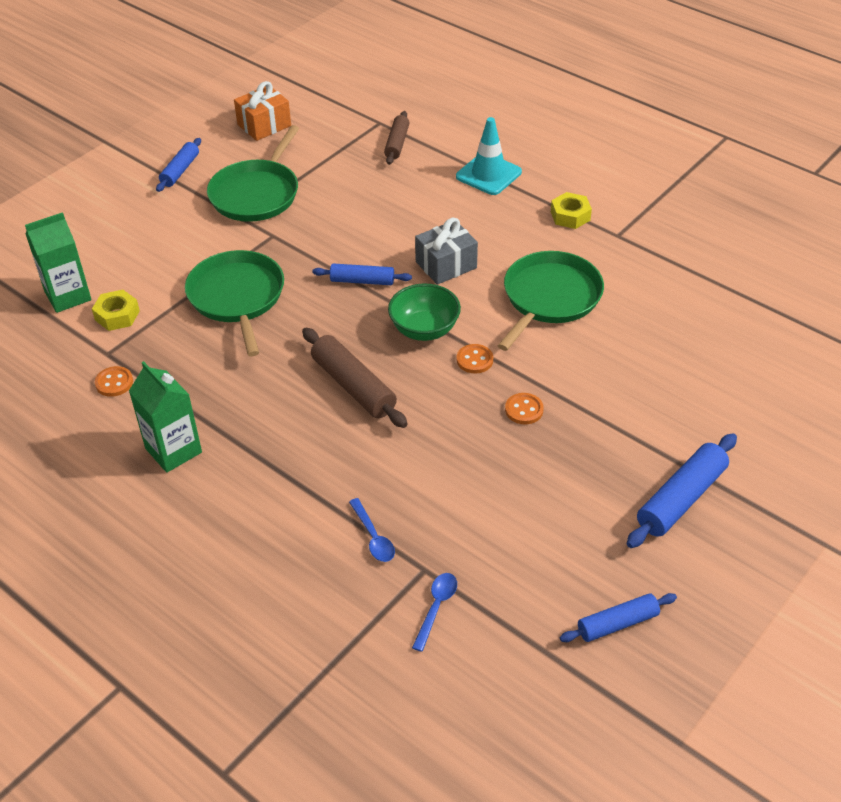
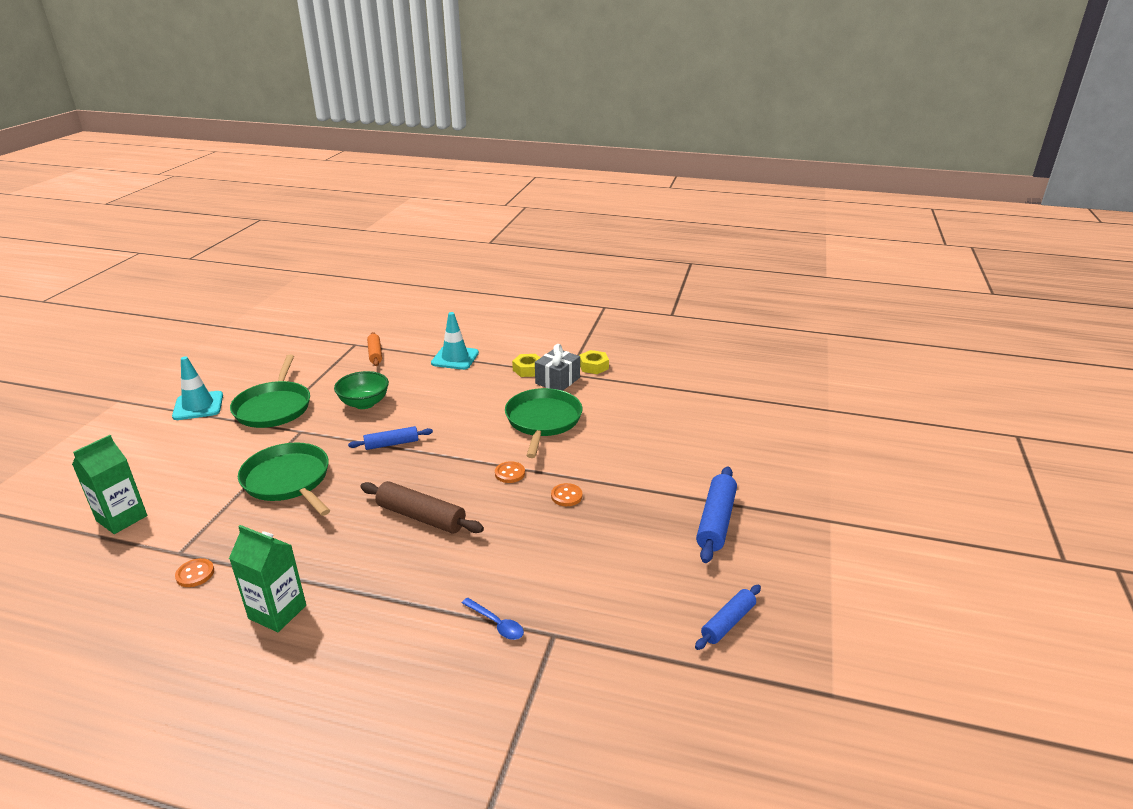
camera: 25 degrees left, 15 degrees down
yellow nut [92,290,140,331] -> yellow nut moved to [579,350,609,374]
blue rolling pin [156,138,201,192] -> turquoise traffic cone [172,356,223,420]
orange gift [234,81,291,141] -> none
brown rolling pin [384,111,409,165] -> orange rolling pin [367,332,382,366]
green bowl [388,284,461,341] -> green bowl moved to [334,371,389,409]
blue spoon [412,573,457,652] -> none
grey gift [415,218,478,285] -> grey gift moved to [535,344,580,391]

